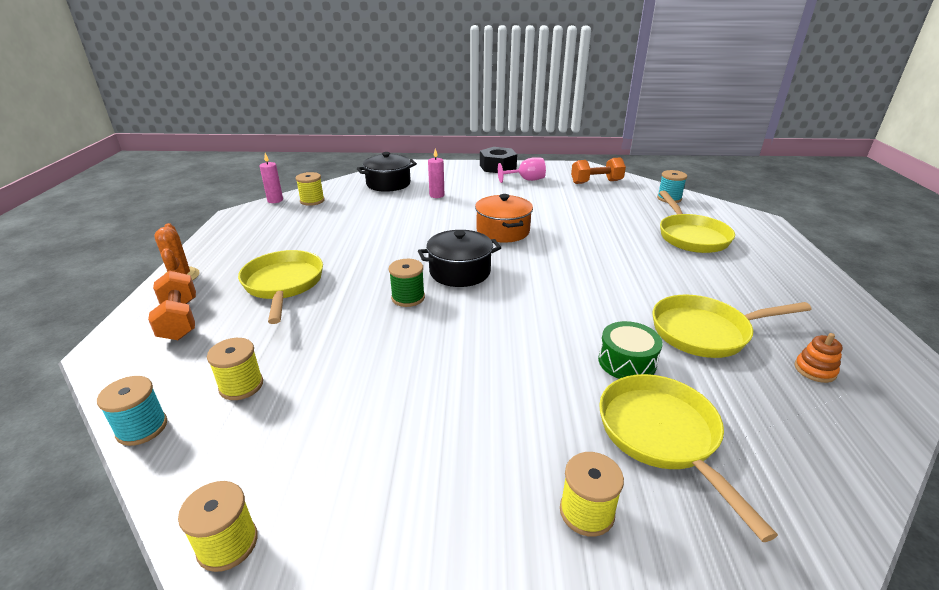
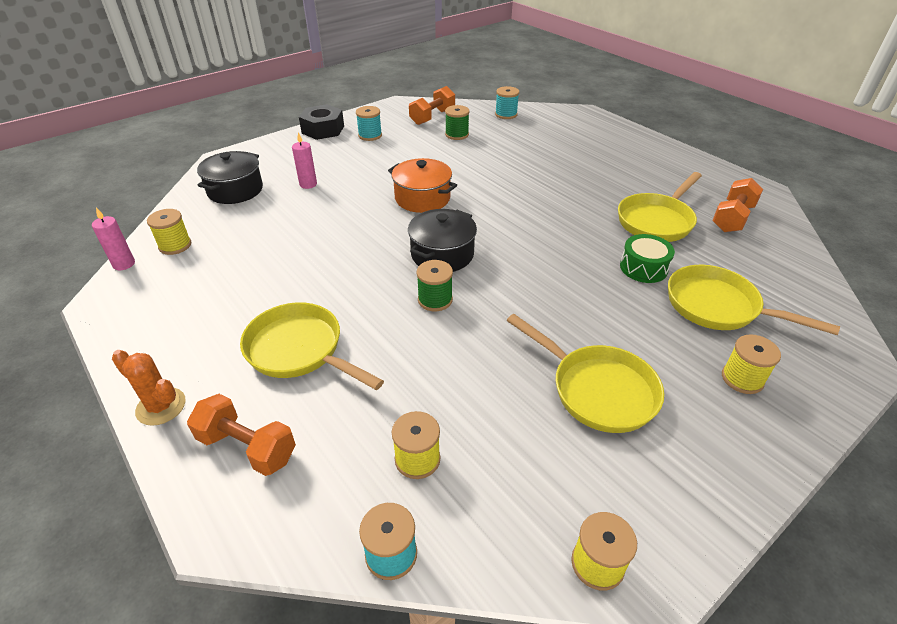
camera: 40 degrees left, 10 degrees up
pink goblet [498,157,546,183] -> turquoise spool [356,106,382,141]
yellow pan [659,191,735,253] -> yellow pan moved to [507,314,664,433]
orange stacking toy [794,333,843,383] -> orange dumbbell [712,178,763,232]
none -> green spool [445,105,470,140]

